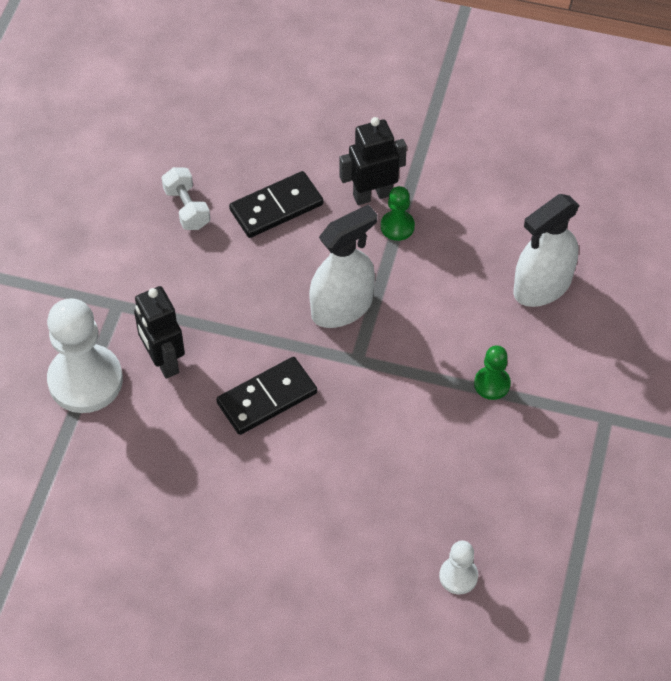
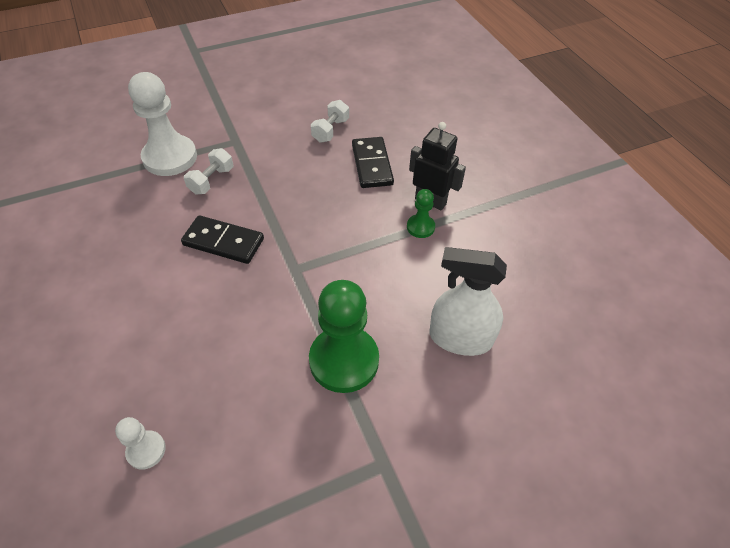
camera: 50 degrees right, 5 degrees down
black robot [134,286,185,379] -> white dumbbell [184,148,233,194]
black domino [229,171,323,238] -> black domino turned 60 degrees clockwise [352,137,394,188]
white spray bottle [309,204,377,328] -> none
green pawn [474,345,511,400] -> green pawn [309,280,379,393], size x2.06

